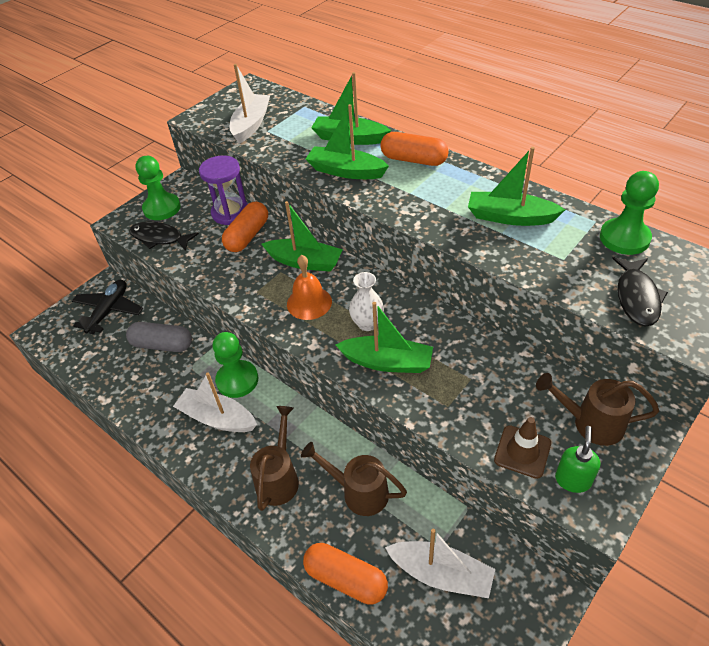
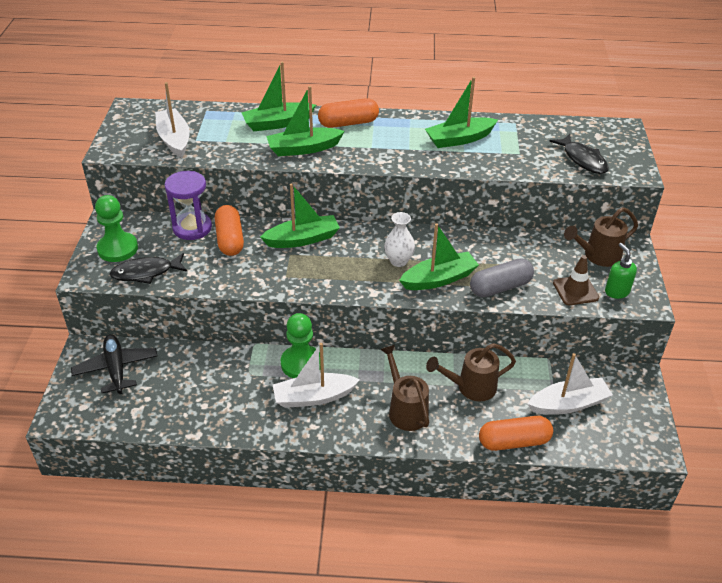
camera: 40 degrees left, 5 degrees down
grey capsule [126,322,192,352] -> grey capsule moved to [470,258,534,297]
orange bell [287,255,332,320] -> none
green pawn [600,171,659,255] -> none

